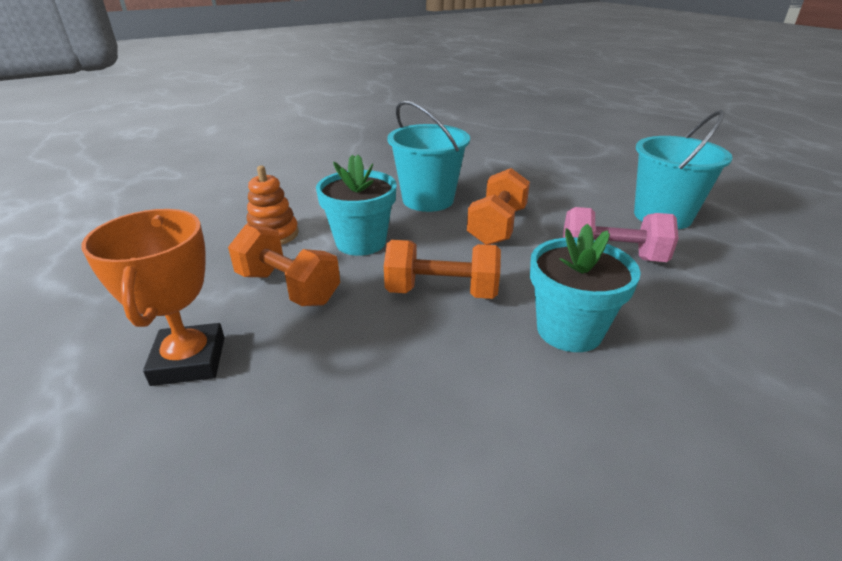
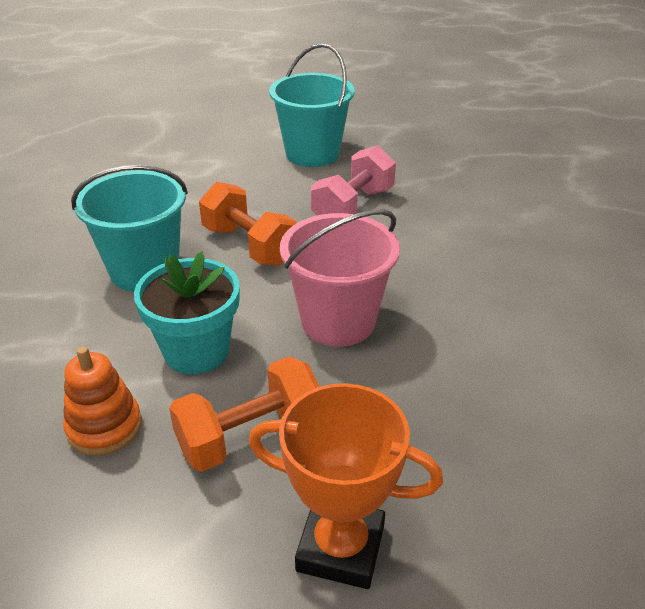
camera: 65 degrees left, 5 degrees up
orange dumbbell [384,240,501,299] -> pink bucket [280,209,400,347]
turquoise flower pot [530,224,641,352] -> none

